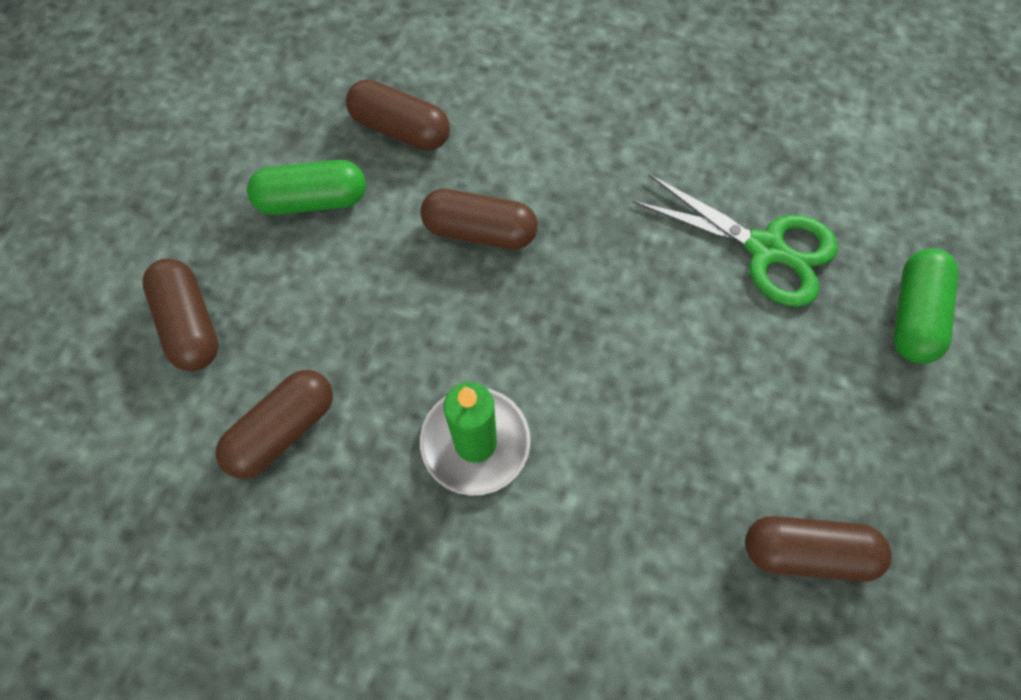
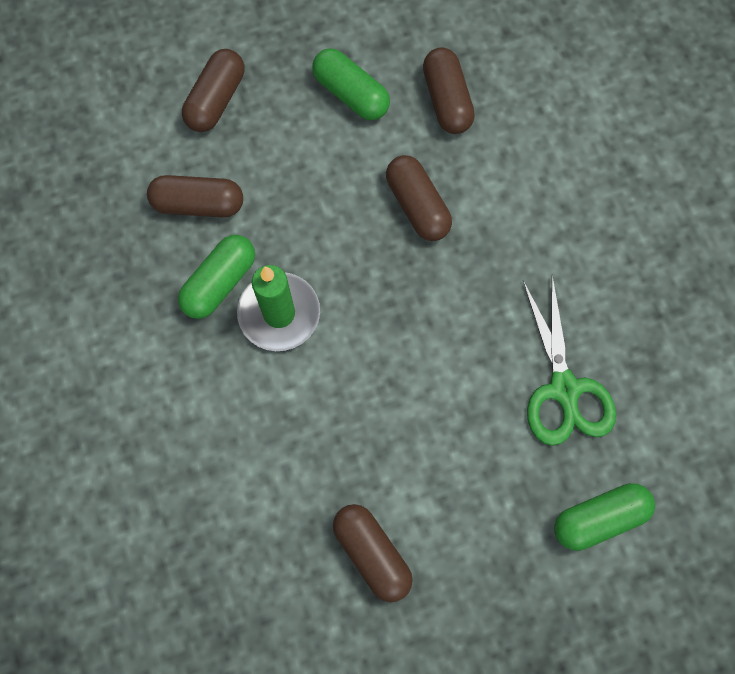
camera: 50 degrees right, 5 degrees up
none -> green capsule [178,235,255,319]

